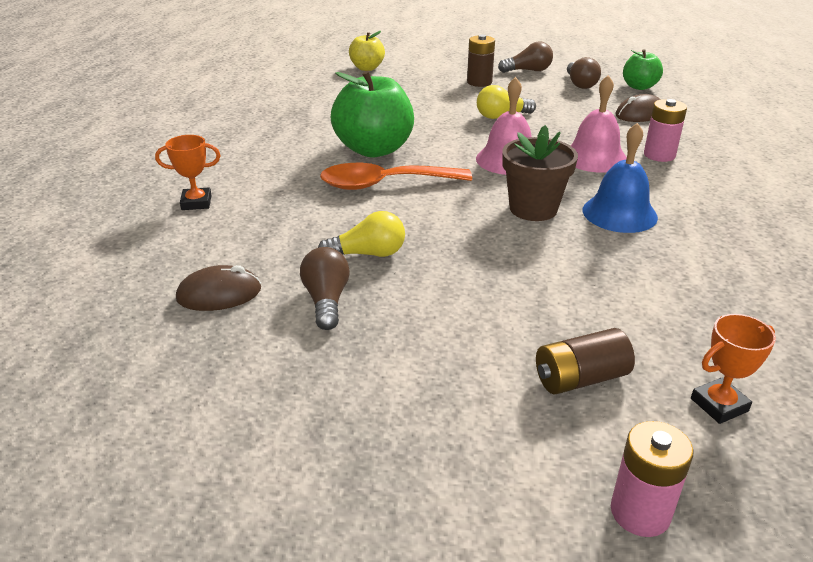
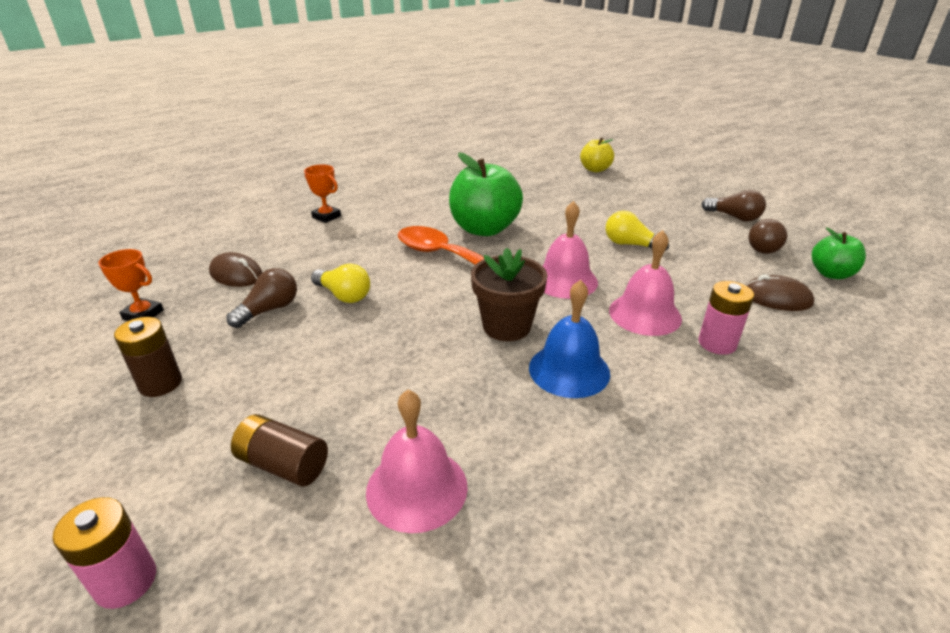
camera: 45 degrees right, 0 degrees up
brown battery [467,34,495,87] -> brown battery moved to [114,317,182,397]
orange trophy [691,314,776,424] -> orange trophy moved to [98,249,164,321]
none -> pink bell [366,390,468,533]

